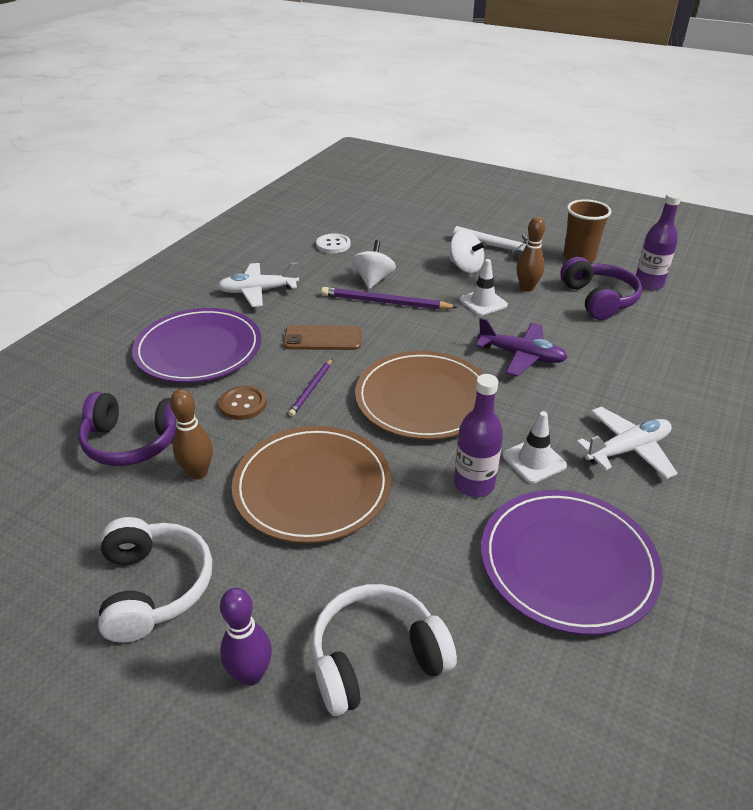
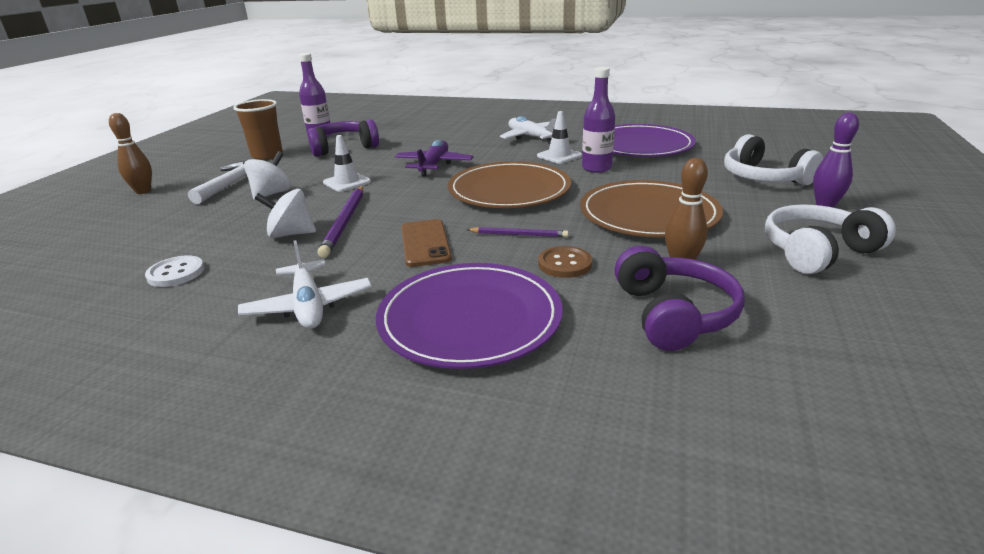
camera: 100 degrees left, 10 degrees down
brown bowling pin [516,217,545,292] -> brown bowling pin moved to [109,113,152,194]

